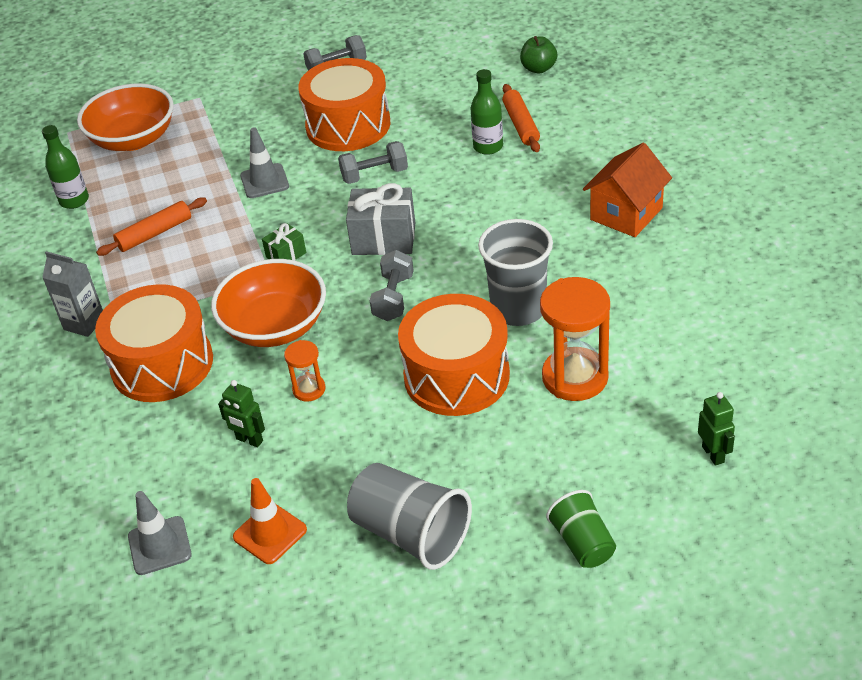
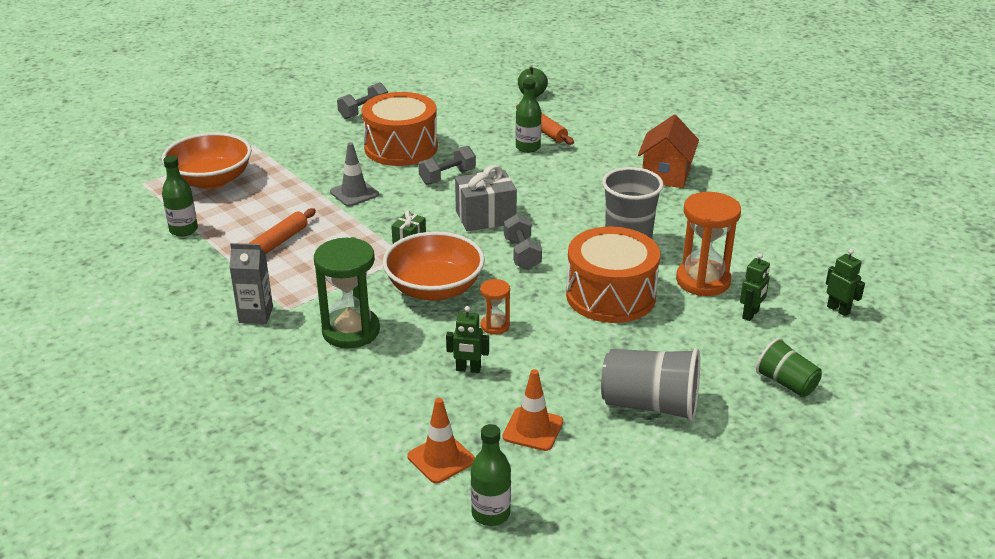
camera: 25 degrees left, 10 degrees down
orange drum [95,284,213,402] -> green hourglass [314,237,380,348]
grey traffic cone [128,491,192,575] -> orange traffic cone [407,398,475,483]
none -> green bottle [471,424,511,526]
none -> green robot [740,253,770,321]

